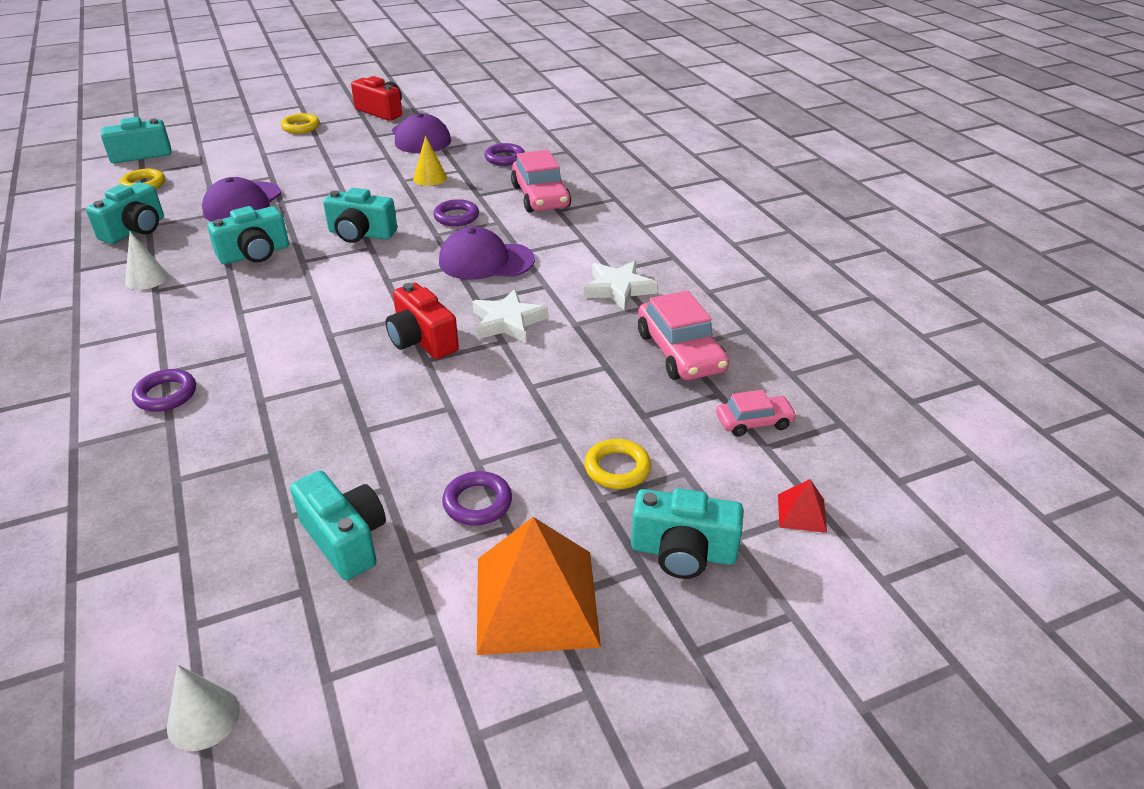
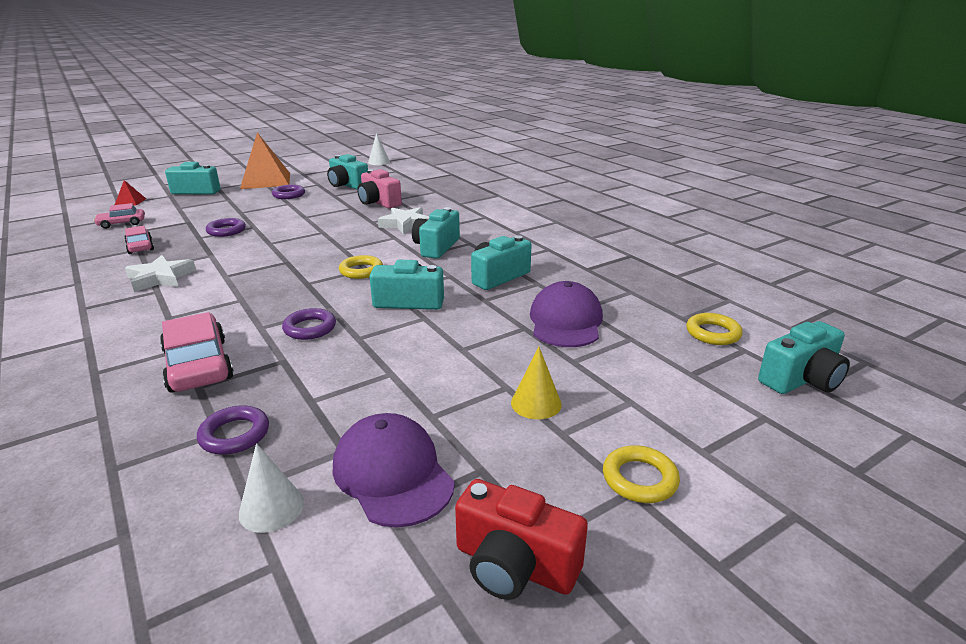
camera: 170 degrees right, 10 degrees down
turquoise camera [86,182,164,244] -> turquoise camera moved to [412,207,460,259]
white cone [125,232,168,290] -> white cone moved to [239,443,304,533]
purple ring [132,369,196,412] -> purple ring moved to [206,218,246,237]
red camera [386,283,459,359] -> none
yellow cone [413,135,447,186] -> yellow cone moved to [511,347,562,419]
purple cap [439,226,535,280] -> none
white star [472,289,548,343] -> white star moved to [378,207,429,234]
yellow ring [584,439,651,489] -> yellow ring moved to [339,255,383,279]
pink car [638,291,729,380] -> pink car [124,226,154,254], size x0.58
none -> pink camera [357,169,402,208]

